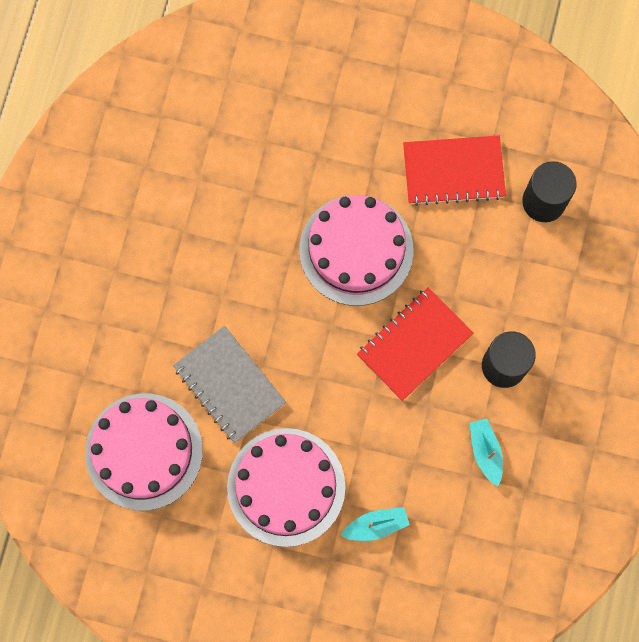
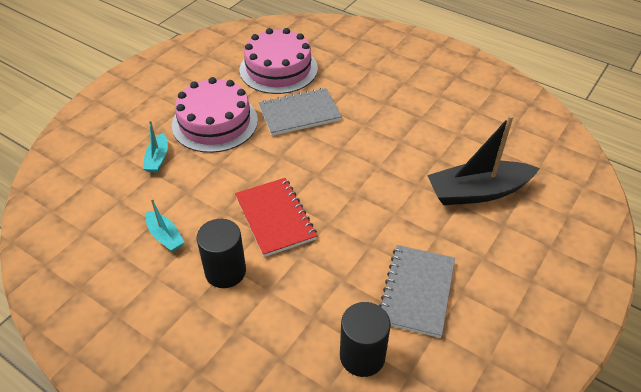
camera: 110 degrees right, 30 degrees down
pink cake [300,195,414,306] -> none
red notebook [403,136,506,206] -> grey notebook [379,245,455,338]
turquoise boat [469,418,503,487] -> turquoise boat turned 45 degrees clockwise [146,199,184,252]
none -> black boat [427,115,540,205]

